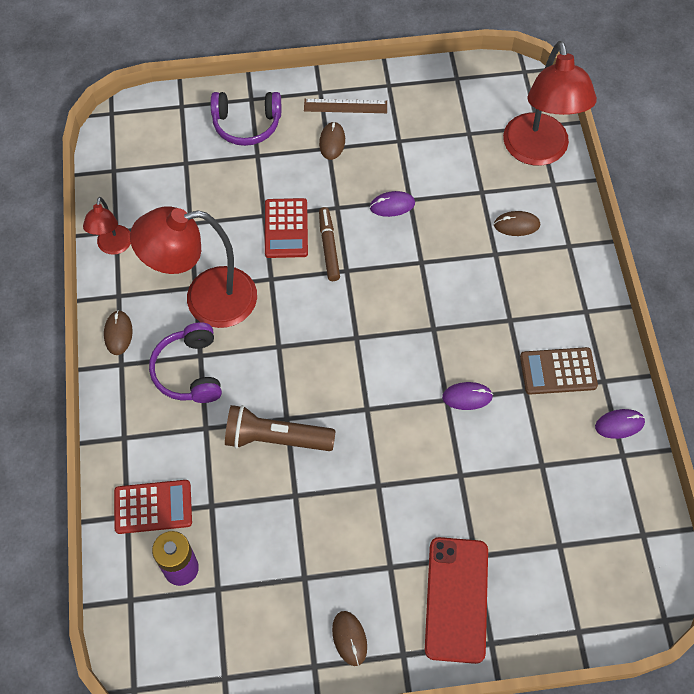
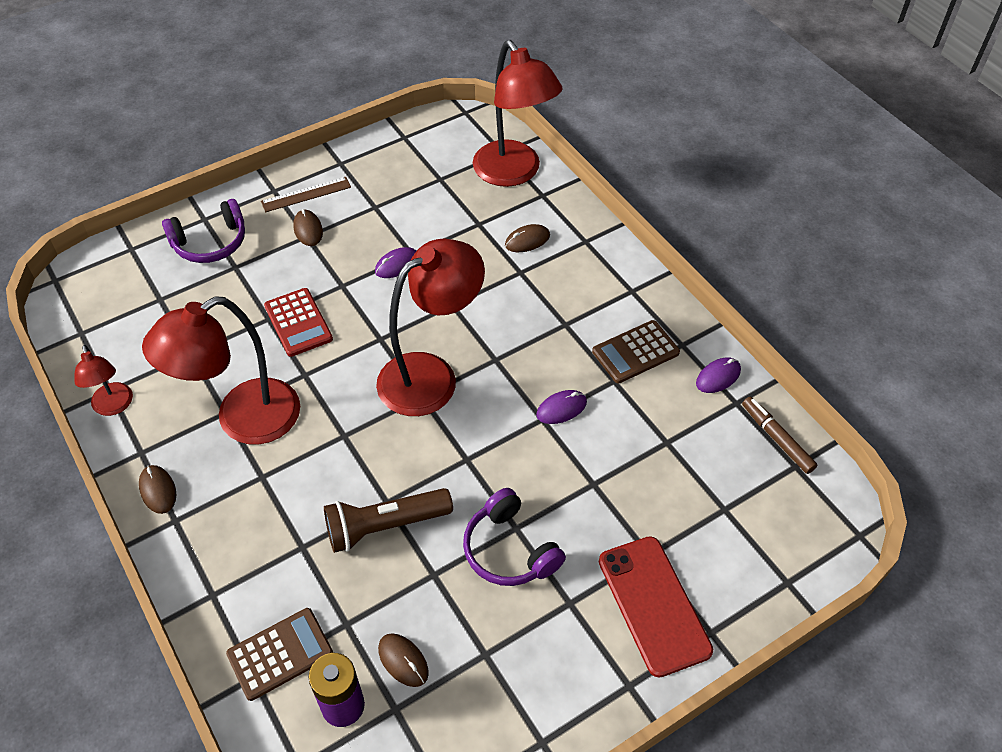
camera: 25 degrees left, 10 degrees down
red calculator [114,480,192,534] -> brown calculator [226,608,333,701]
purple headphones [149,322,222,403] -> purple headphones moved to [463,488,566,586]
brown marker [319,207,340,281] -> brown marker moved to [742,397,817,474]
brown mouse [332,611,367,666] -> brown mouse moved to [378,633,429,687]
none -> red lamp [376,239,485,416]

